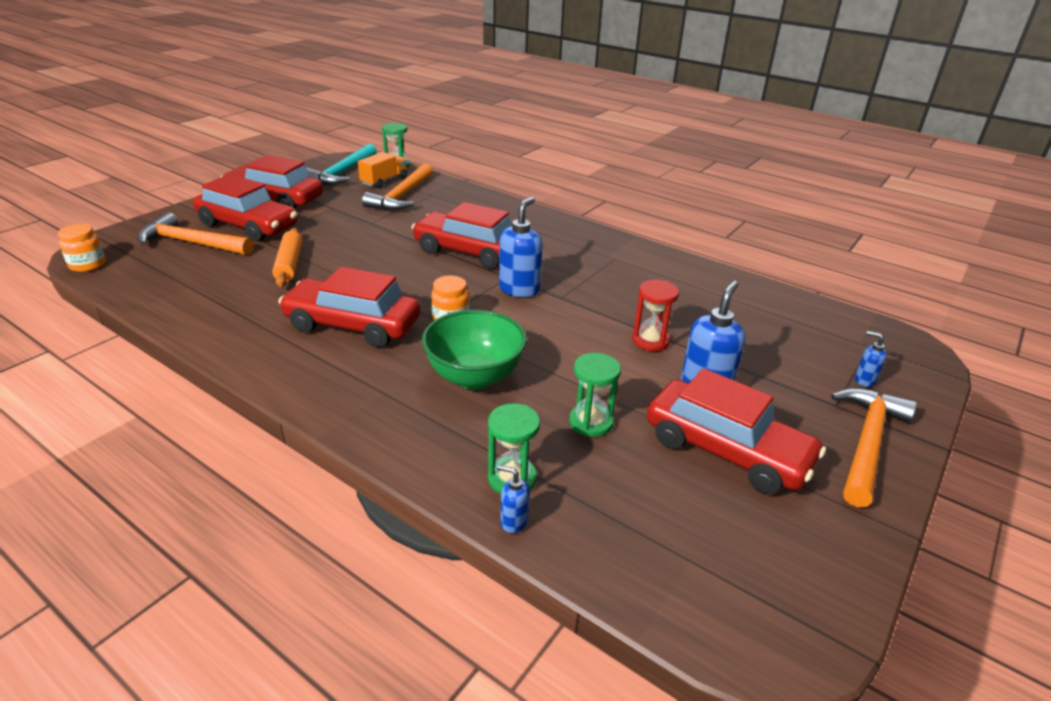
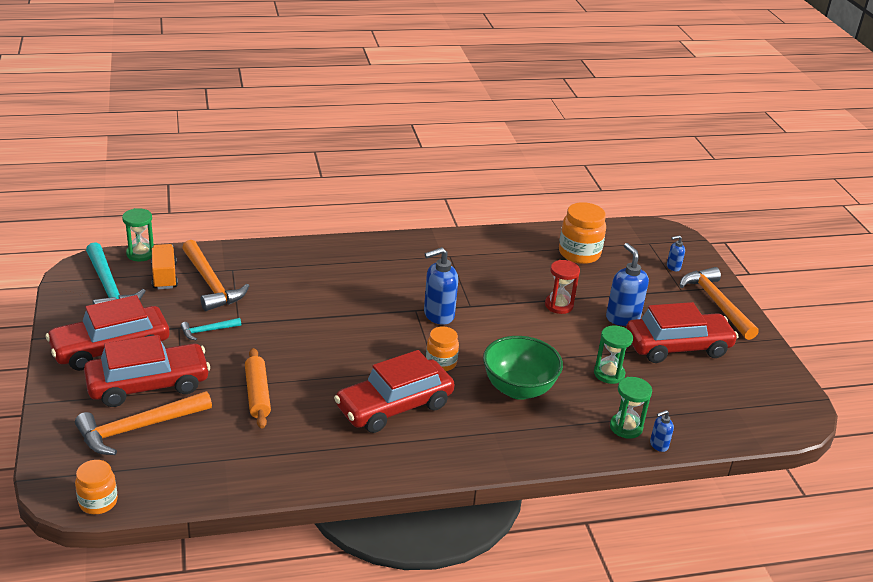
camera: 50 degrees left, 0 degrees up
orange rolling pin [272,228,303,287] -> orange rolling pin turned 45 degrees clockwise [245,348,271,429]
red car [411,202,512,269] -> none
blue soap dispenser [499,197,543,297] -> blue soap dispenser turned 90 degrees counterclockwise [424,247,458,325]
none -> turquoise hammer [181,318,241,340]
none -> orange jar [559,202,606,264]

